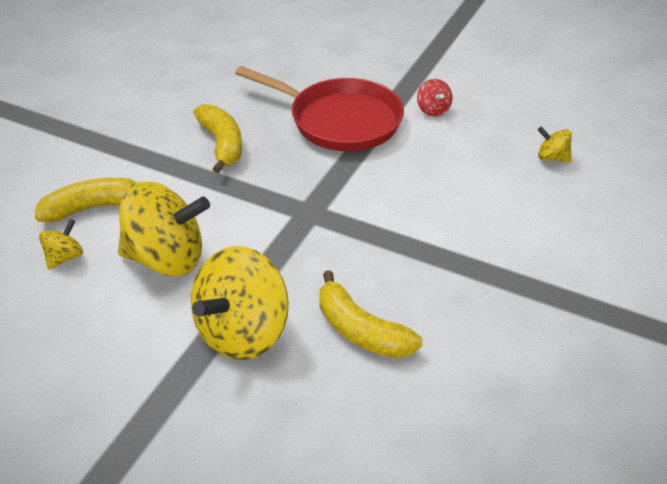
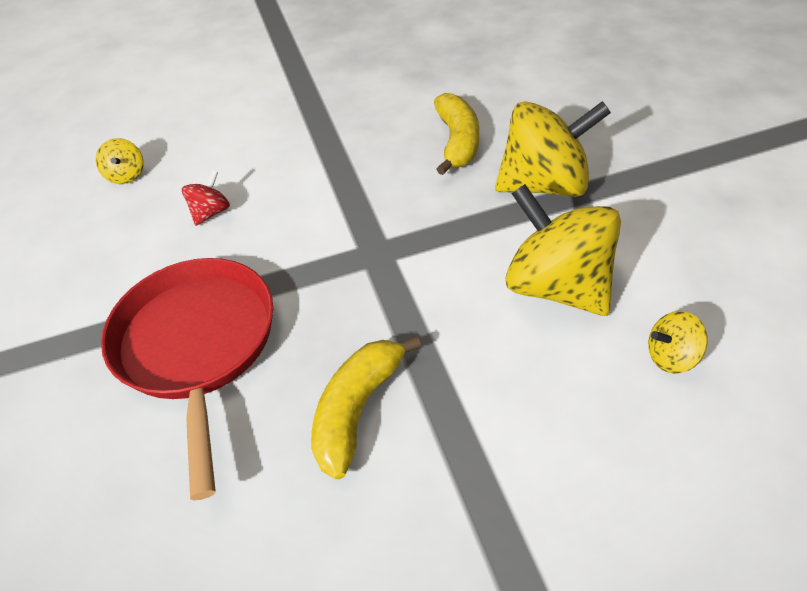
camera: 130 degrees left, 5 degrees up
yellow banana [35,178,137,222] -> none
red spinning top [417,79,452,117] -> red spinning top moved to [182,170,230,226]

